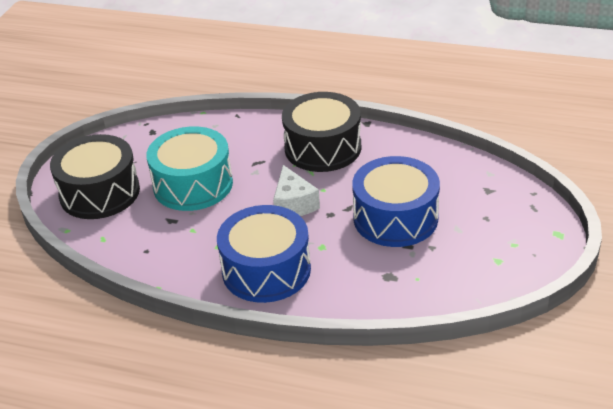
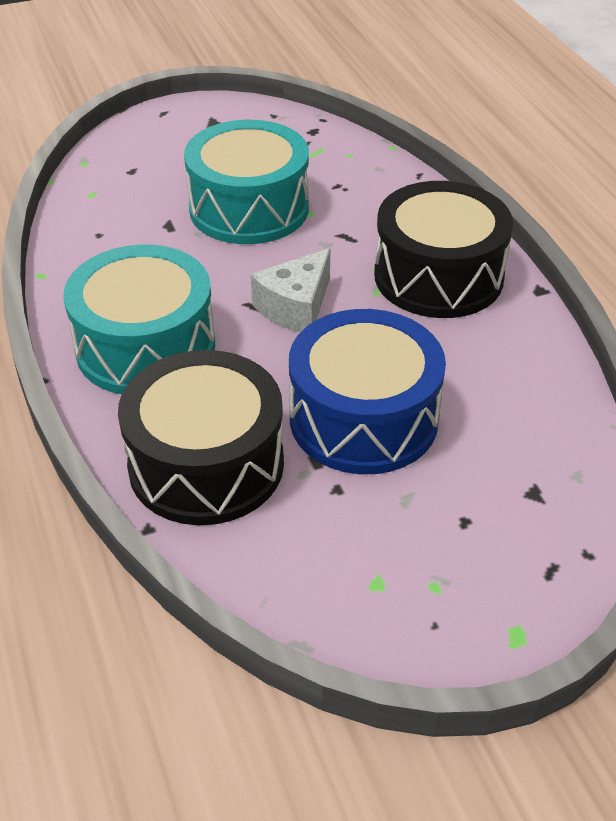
camera: 50 degrees right, 5 degrees up
black drum [50,134,140,219] -> black drum moved to [118,350,284,525]
blue drum [217,205,311,303] -> turquoise drum [64,244,215,394]

